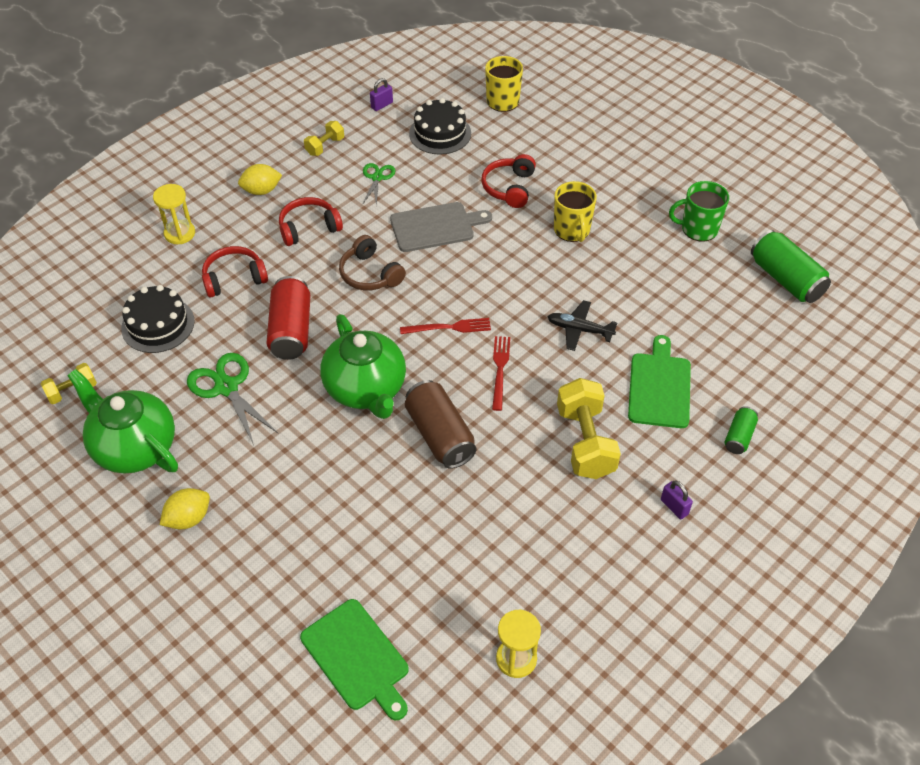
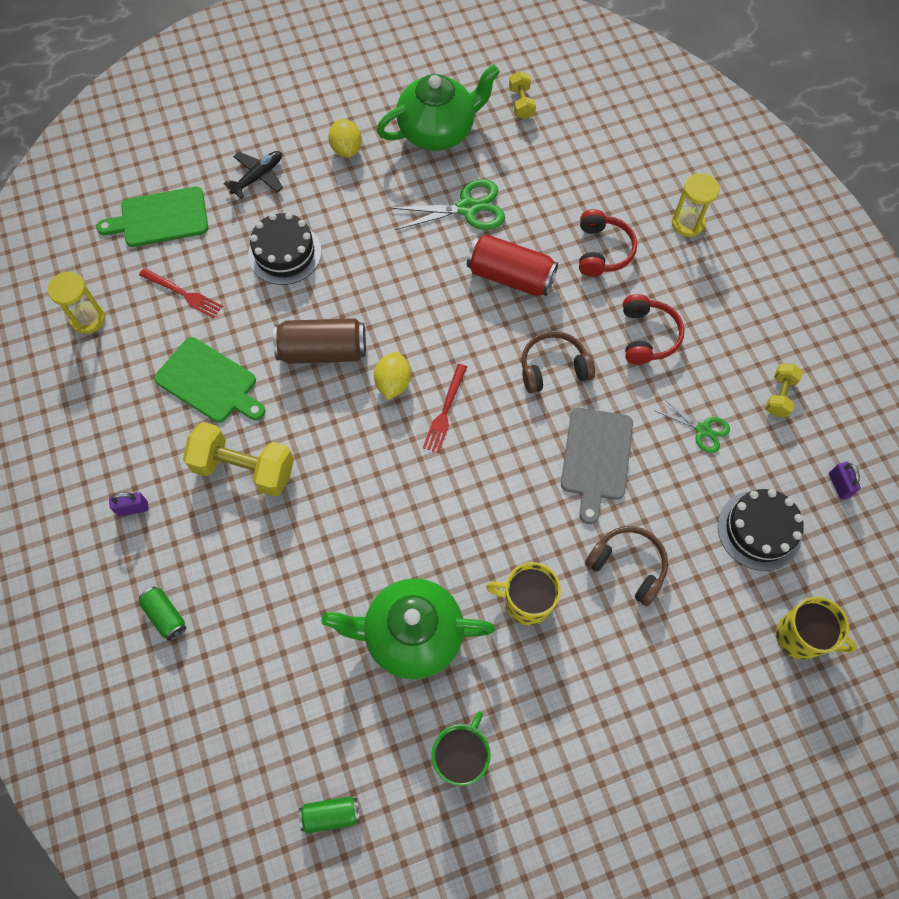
camera: 115 degrees right, 15 degrees up
black cake [121,285,195,353] -> black cake moved to [248,213,322,285]
yellow lemon [238,164,282,195] -> yellow lemon moved to [374,352,411,400]
yellow dumbbell [304,121,344,156] -> yellow dumbbell turned 45 degrees clockwise [765,363,803,417]
green teapot [320,314,406,419] -> green teapot moved to [321,578,495,680]
red headphones [481,154,536,208] -> brown headphones [585,526,668,606]
red fork [492,336,510,411] -> red fork moved to [139,268,223,318]
black plane [547,300,617,351] -> black plane moved to [224,151,283,199]
green cutting board [628,335,691,428] -> green cutting board moved to [154,337,265,423]
green can [751,230,831,303] -> green can [299,797,360,834], size x0.54

